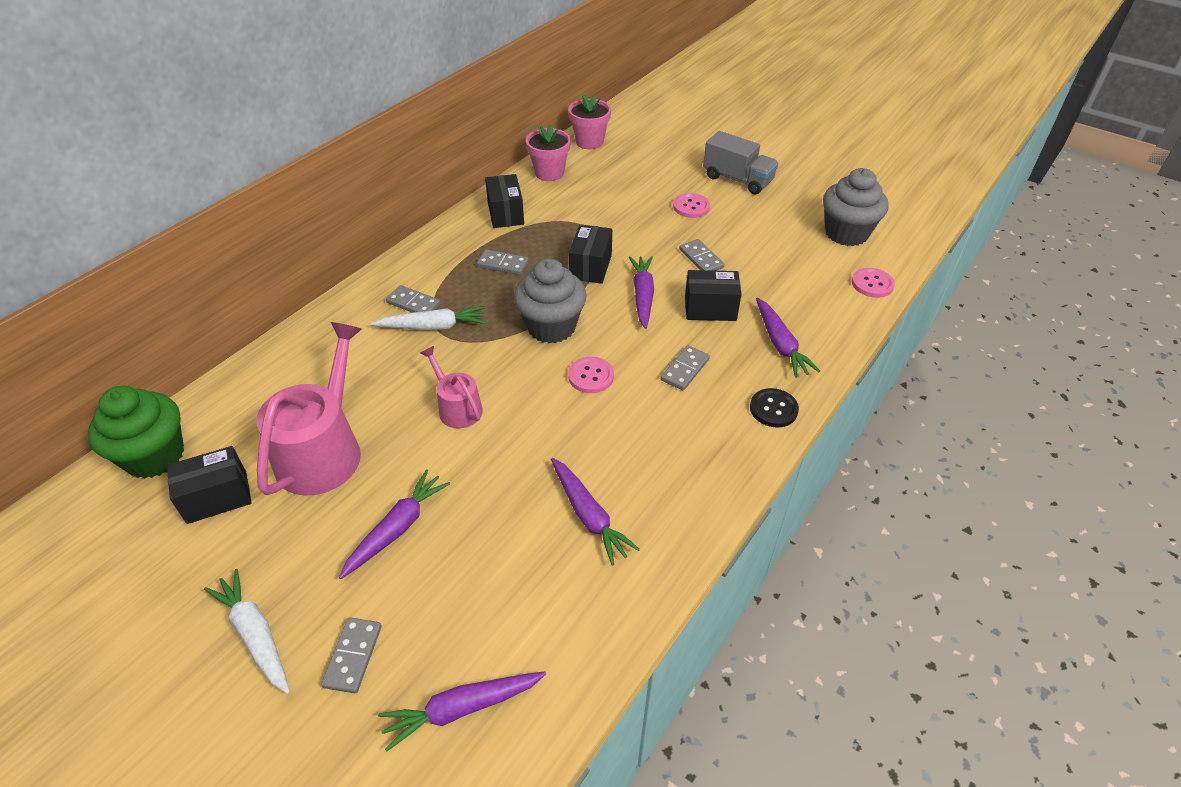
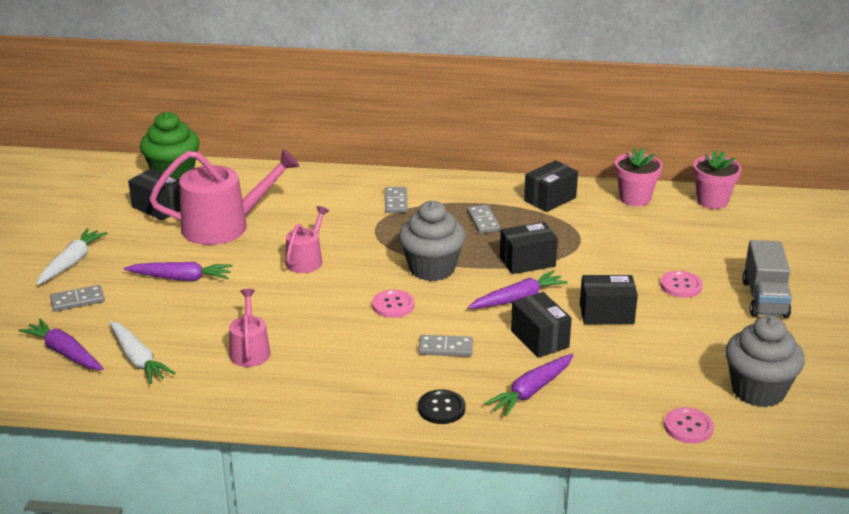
camera: 60 degrees right, 15 degrees down
white carrot [371,306,486,330] -> white carrot moved to [109,321,175,384]
purple carrot [551,458,640,565] -> pink watering can [229,289,271,367]
grey domino [679,239,724,271] -> black box [580,275,638,324]

